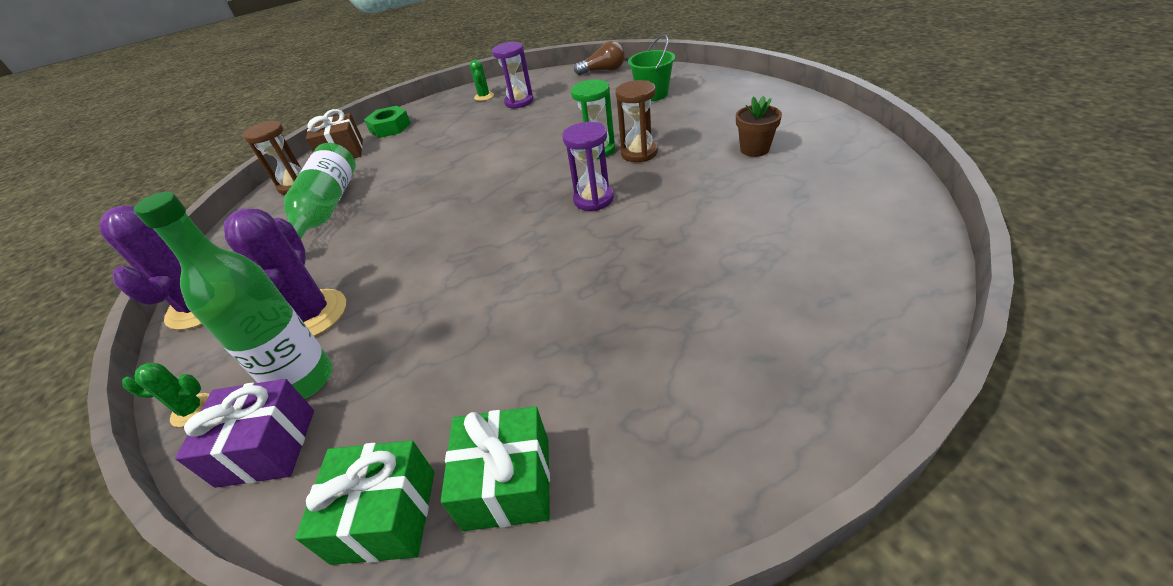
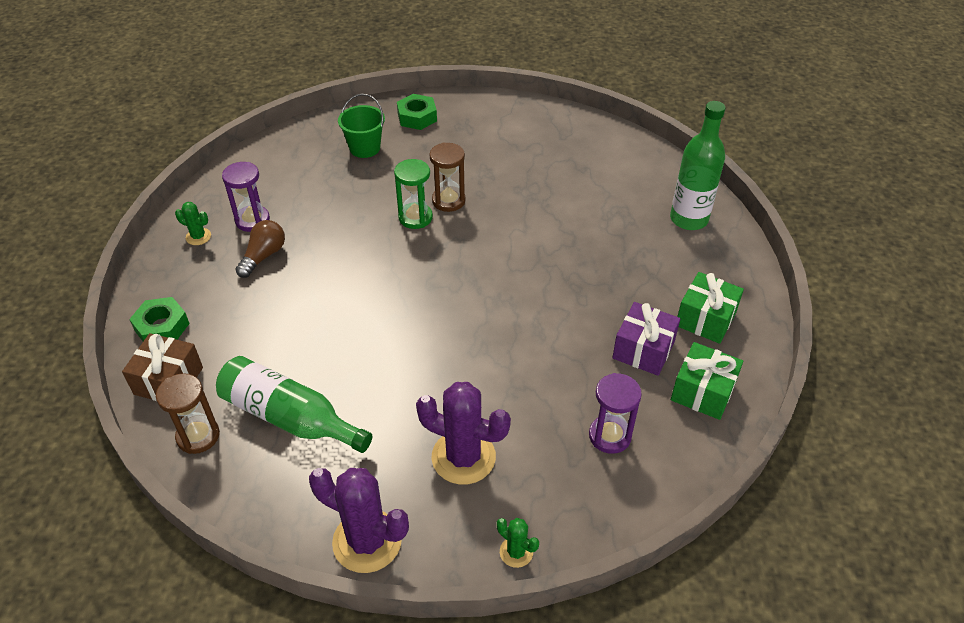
camera: 65 degrees left, 5 degrees up
green cactus [122,362,210,427] -> green cactus turned 75 degrees counterclockwise [497,518,539,568]
green bottle [134,192,332,399] -> green bottle moved to [670,101,726,230]
purple gift [175,379,314,488] -> purple gift moved to [612,302,681,376]
green gift [295,440,435,565] -> green gift moved to [677,272,744,344]
purple hourglass [562,122,614,211] -> purple hourglass moved to [589,373,642,454]
brown light bulb [574,41,625,75] -> brown light bulb moved to [235,220,285,278]
brown flower pot [736,96,782,157] -> none
none -> green nut [397,94,437,130]

